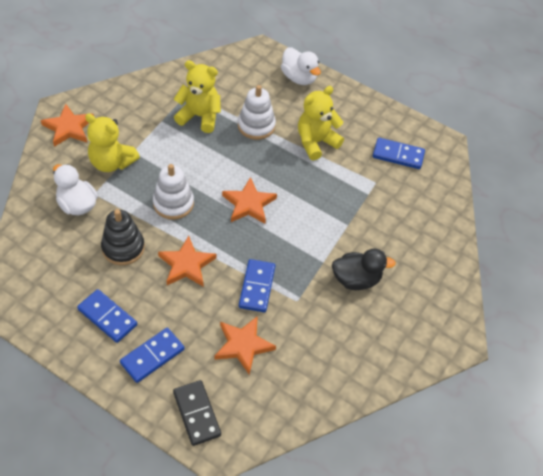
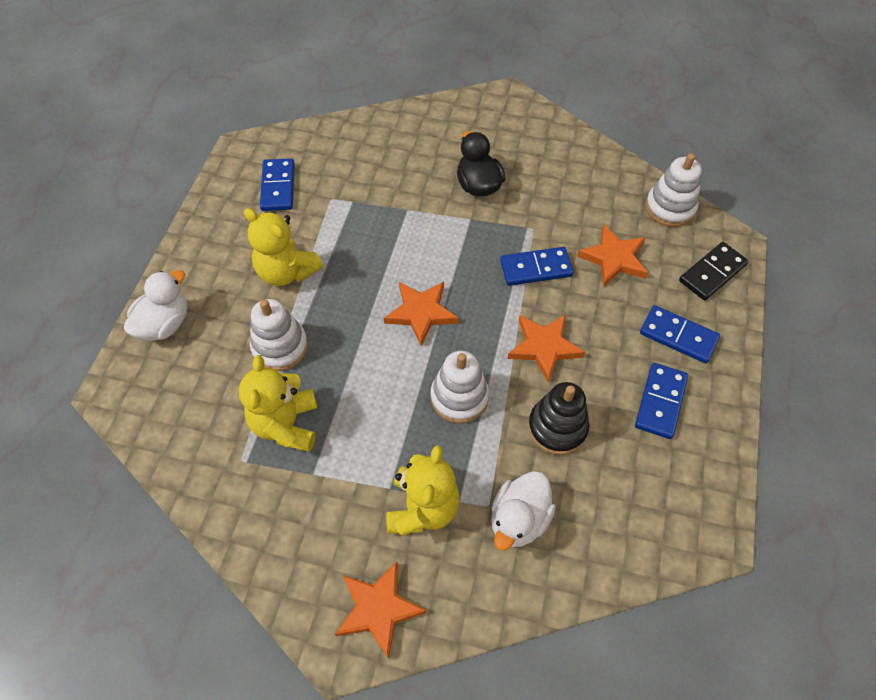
camera: 105 degrees left, 5 degrees up
none -> white stacking toy [645,153,702,227]

